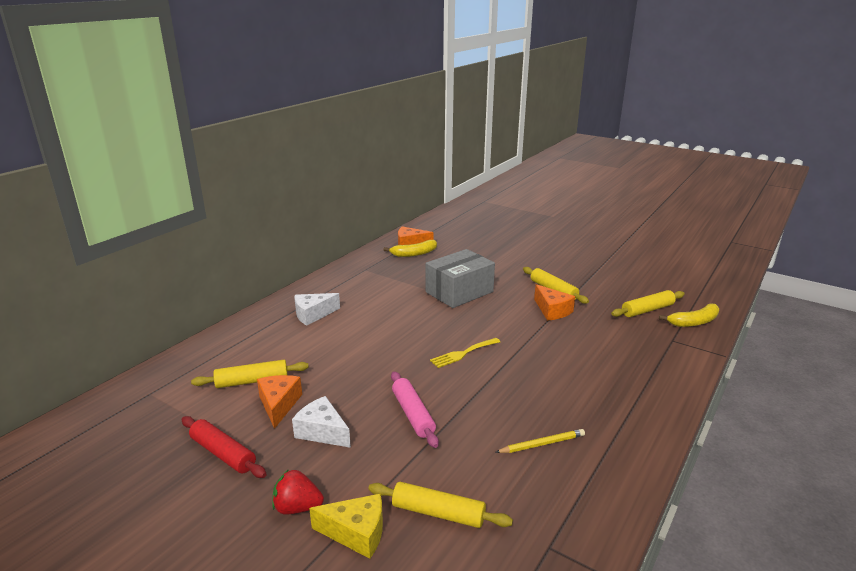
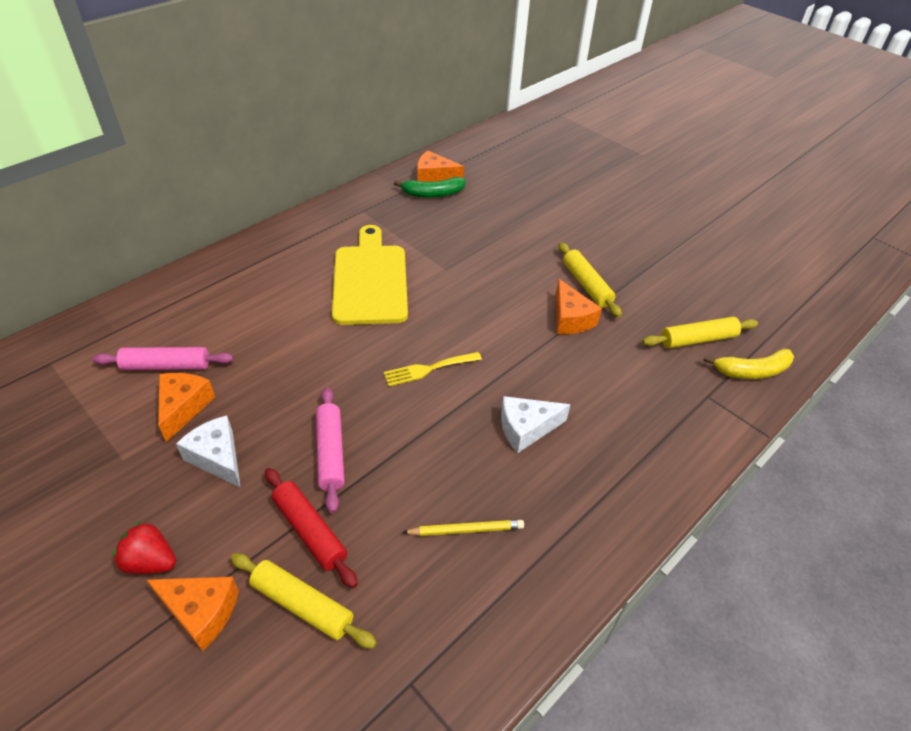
camera: 10 degrees right, 20 degrees up
red rolling pin [181,416,267,478] -> red rolling pin moved to [265,468,358,588]
yellow rolling pin [191,360,309,388] -> pink rolling pin [92,347,233,370]
white cheese [295,293,340,326] -> white cheese moved to [501,396,571,453]
yellow cheese [309,493,383,559] -> orange cheese [146,577,239,651]
yellow banana [383,240,437,257] -> green banana [394,177,466,198]
grey box [426,249,495,308] -> none
none -> yellow cutting board [332,225,408,325]

